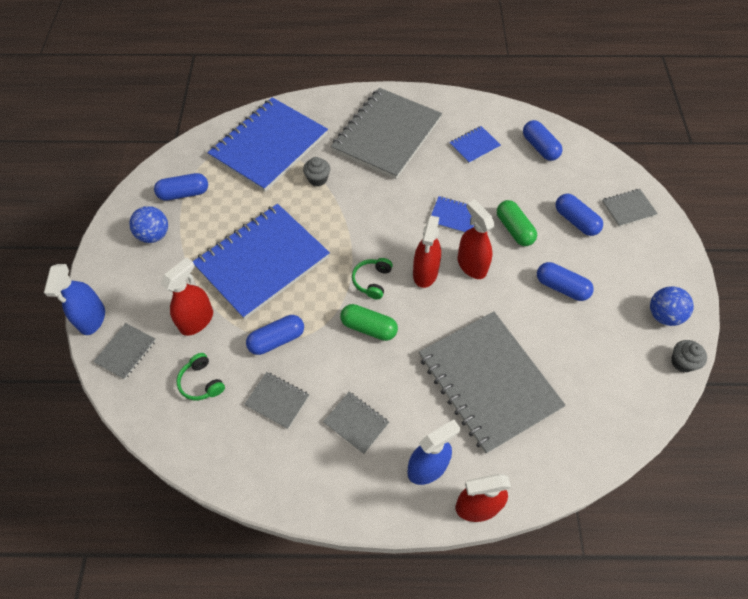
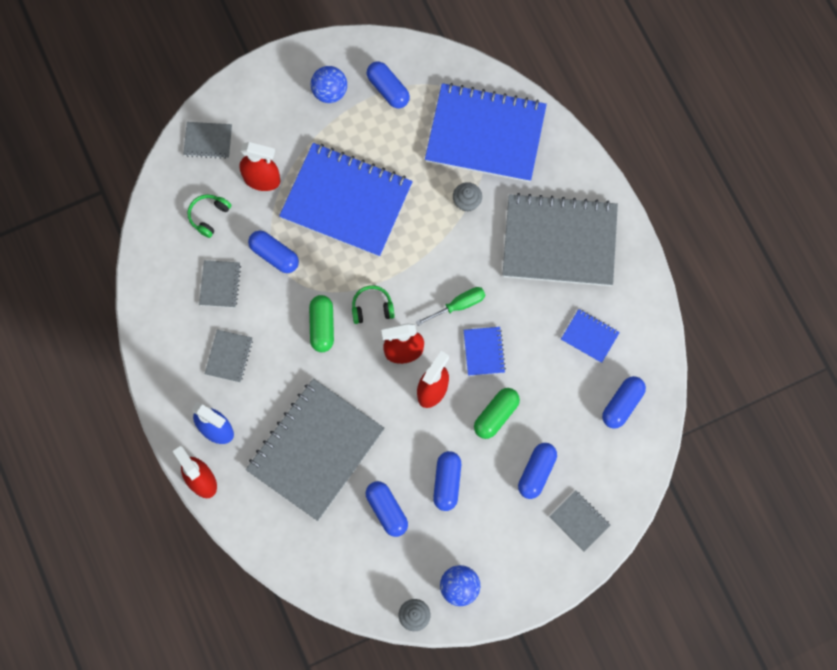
camera: 65 degrees right, 15 degrees up
blue spray bottle [44,264,105,335] -> none
none -> blue capsule [366,481,408,537]
none -> green screwdriver [416,287,485,326]

